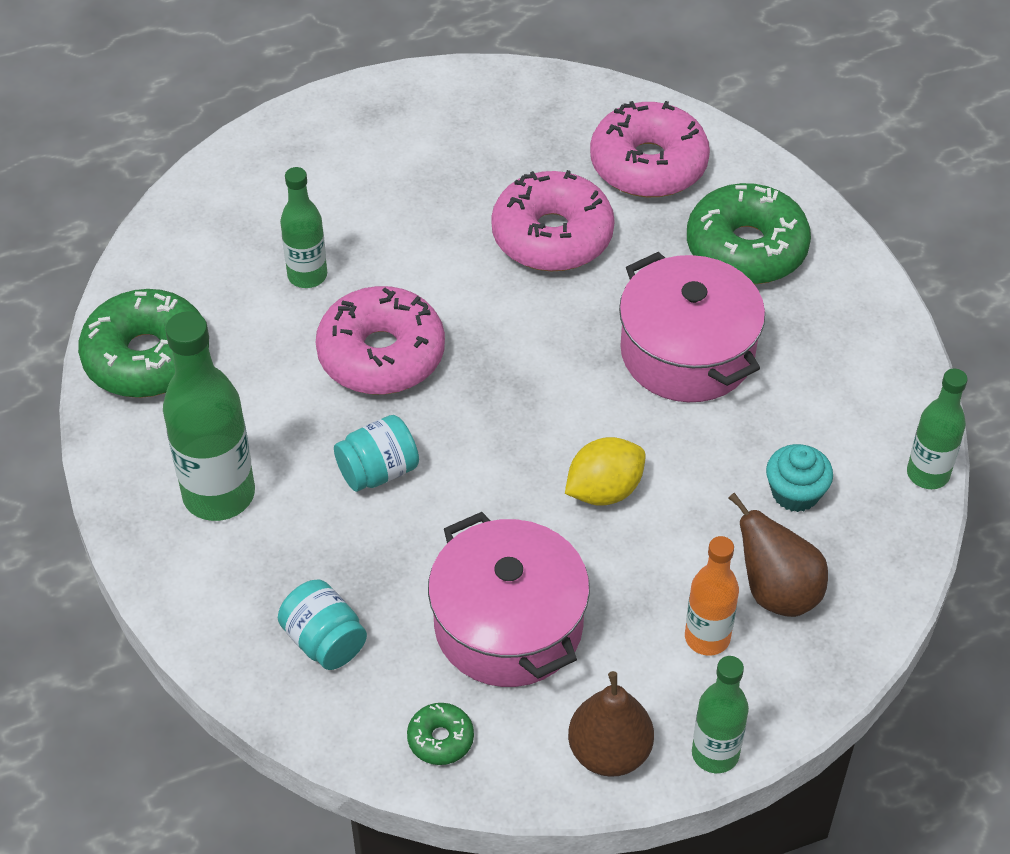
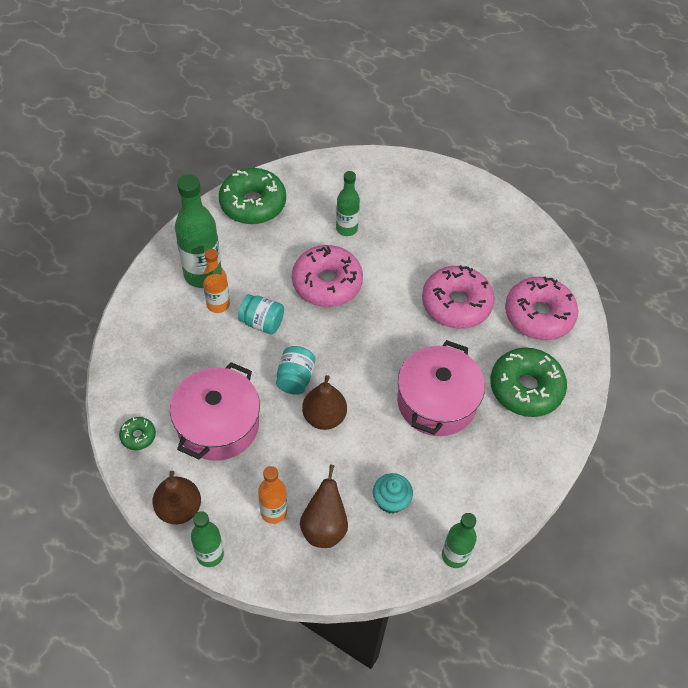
camera: 50 degrees right, 5 degrees up
turquoise jar [278,579,367,670] -> turquoise jar moved to [276,346,315,395]
yellow lemon [565,437,646,506] -> brown pear [302,375,347,430]
none -> orange bottle [202,249,230,313]

